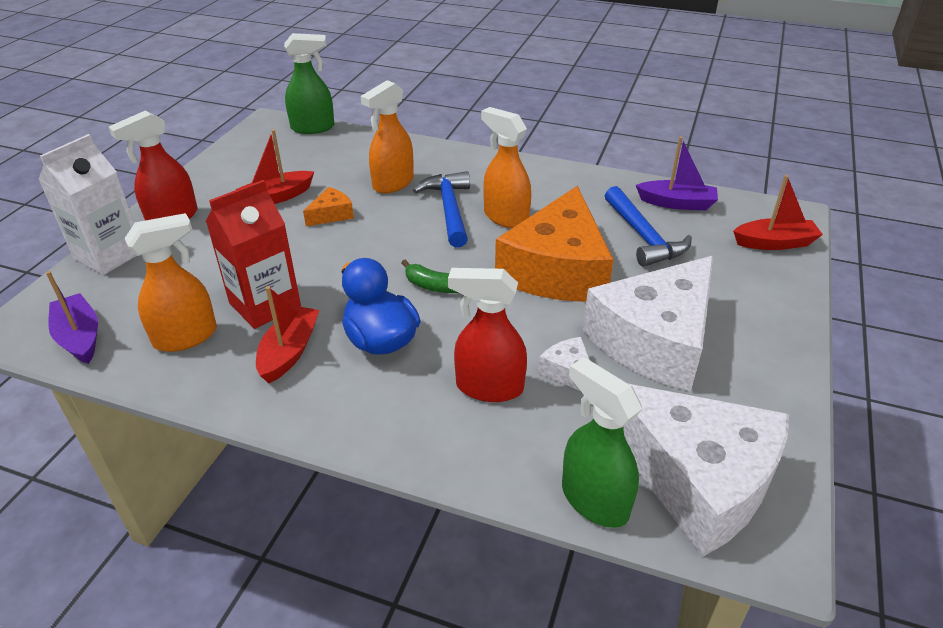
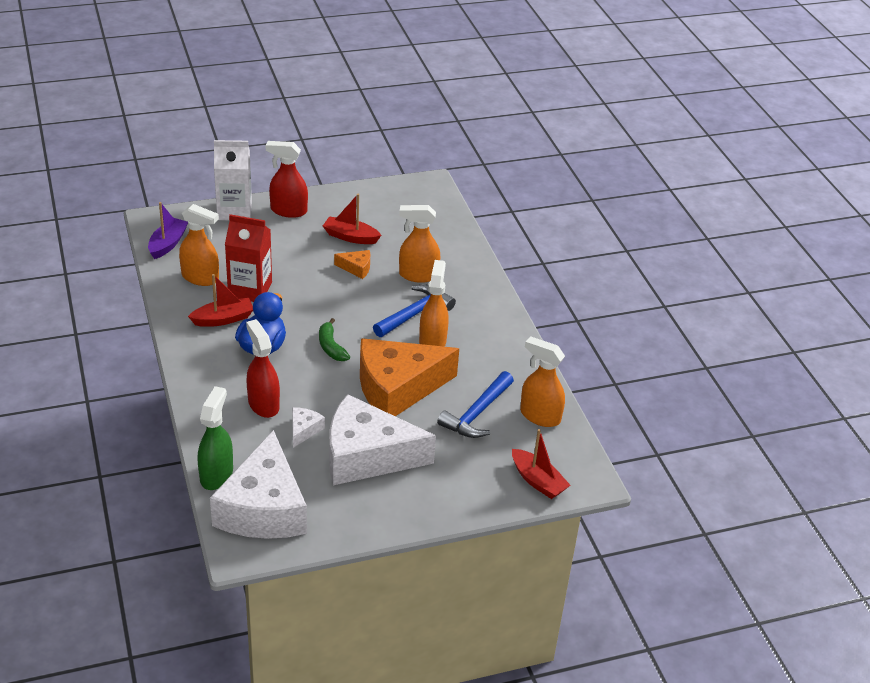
camera: 50 degrees right, 0 degrees up
green spray bottle [284,33,334,134] -> none
purple boat [636,137,718,210] -> orange spray bottle [520,336,565,427]

